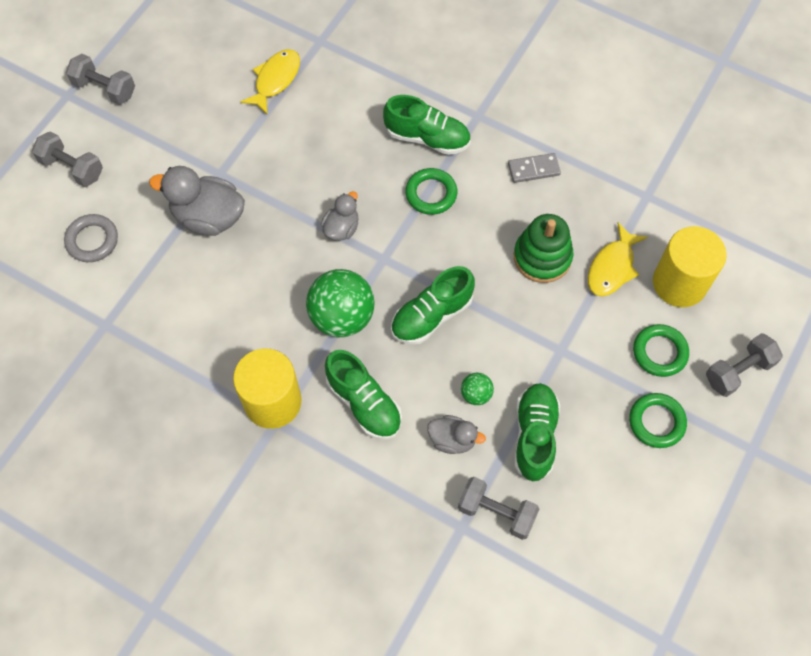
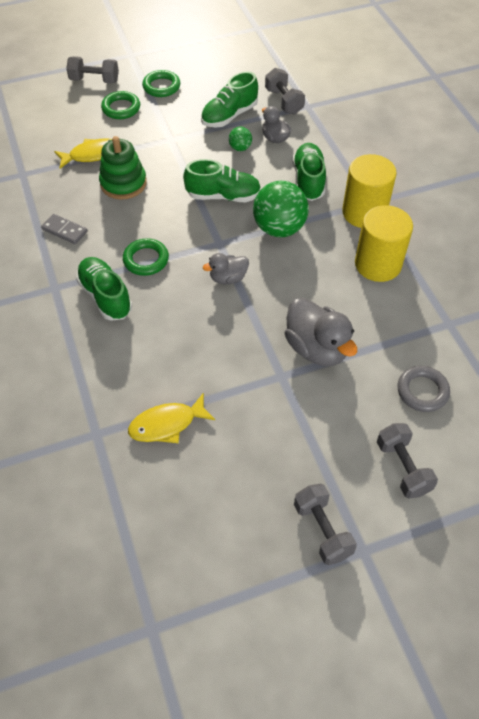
camera: 140 degrees left, 10 degrees down
yellow cylinder [653,226,727,307] -> yellow cylinder moved to [355,205,413,282]

